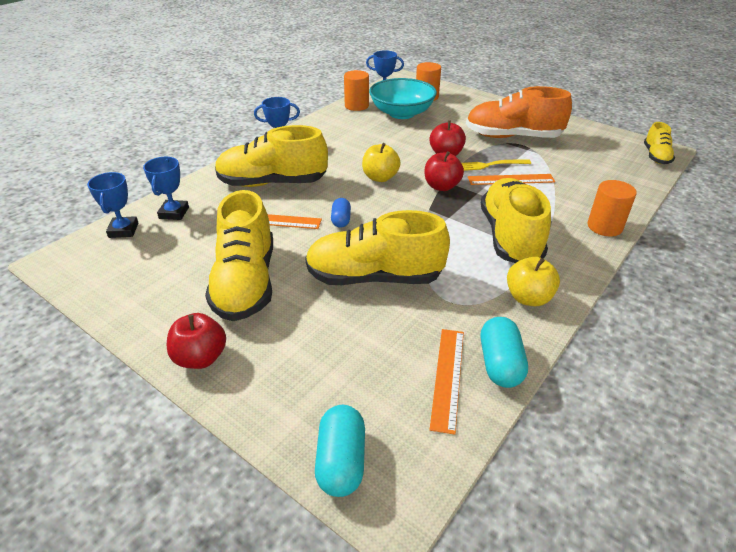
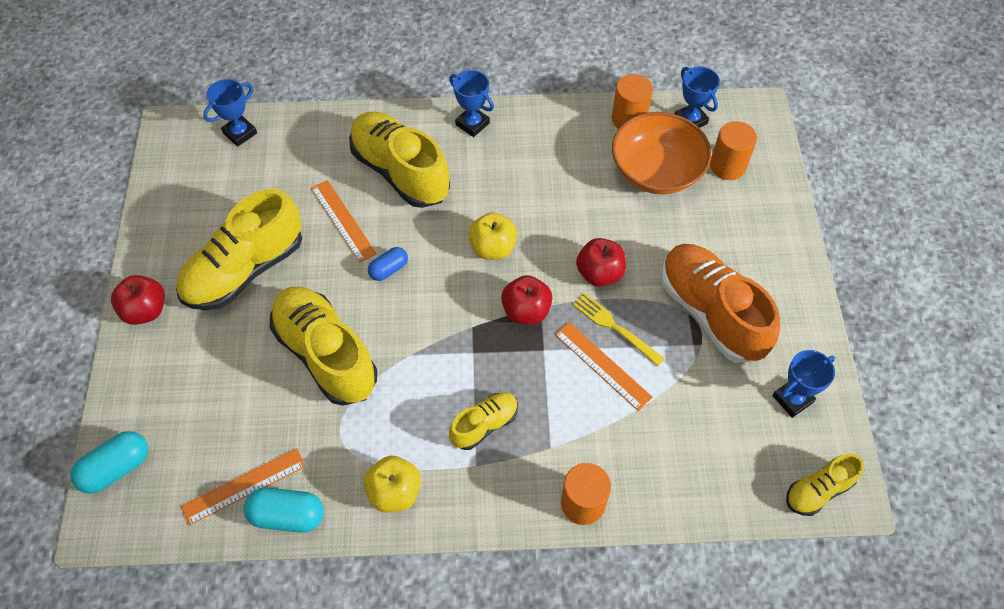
camera: 50 degrees right, 20 degrees up
blue trophy [143,157,189,220] -> blue trophy moved to [772,350,835,418]
turquoise bowl [369,78,437,119] -> orange bowl [612,112,711,194]
yellow shoe [481,178,551,263] -> yellow shoe [449,392,518,450], size x0.52
turquoise capsule [481,317,528,388] -> turquoise capsule turned 45 degrees clockwise [243,488,324,533]

